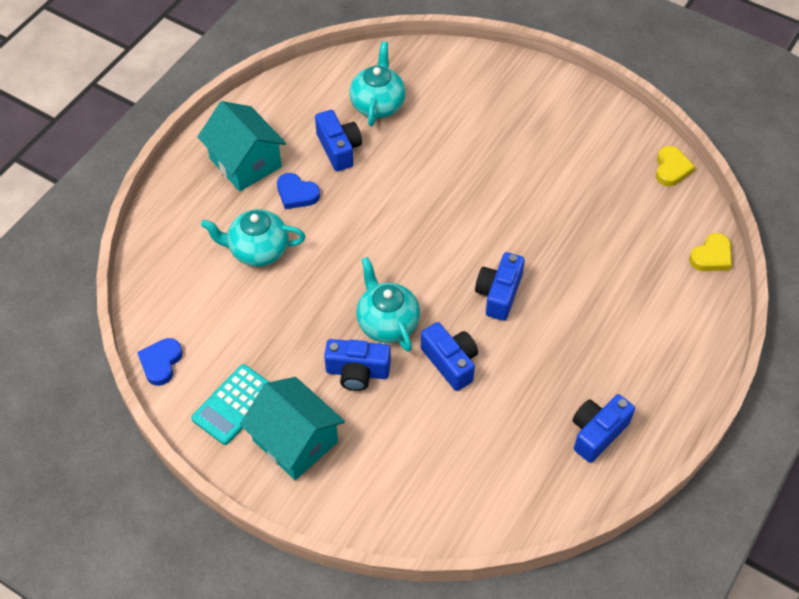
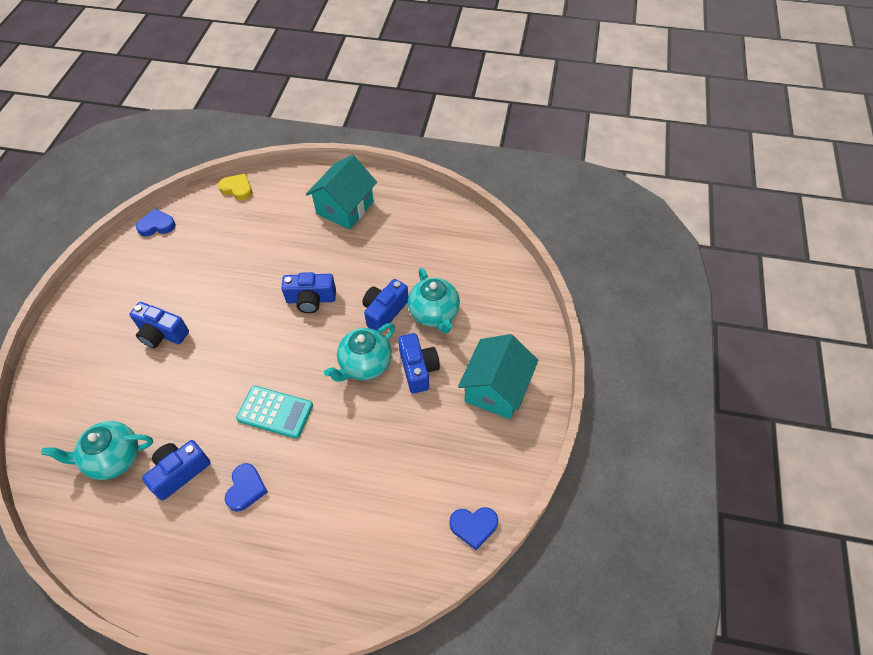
camera: 110 degrees left, 0 degrees up
turquoise calculator [191,364,269,445] -> turquoise calculator moved to [236,386,313,439]
turquoise house [198,101,286,191] -> turquoise house moved to [306,155,377,229]
turquoise teapot [201,209,305,267] -> turquoise teapot moved to [408,268,460,334]
blue camera [572,394,635,463] -> blue camera moved to [130,302,189,348]
yellow heart [656,146,695,186] -> blue heart [136,209,176,236]

